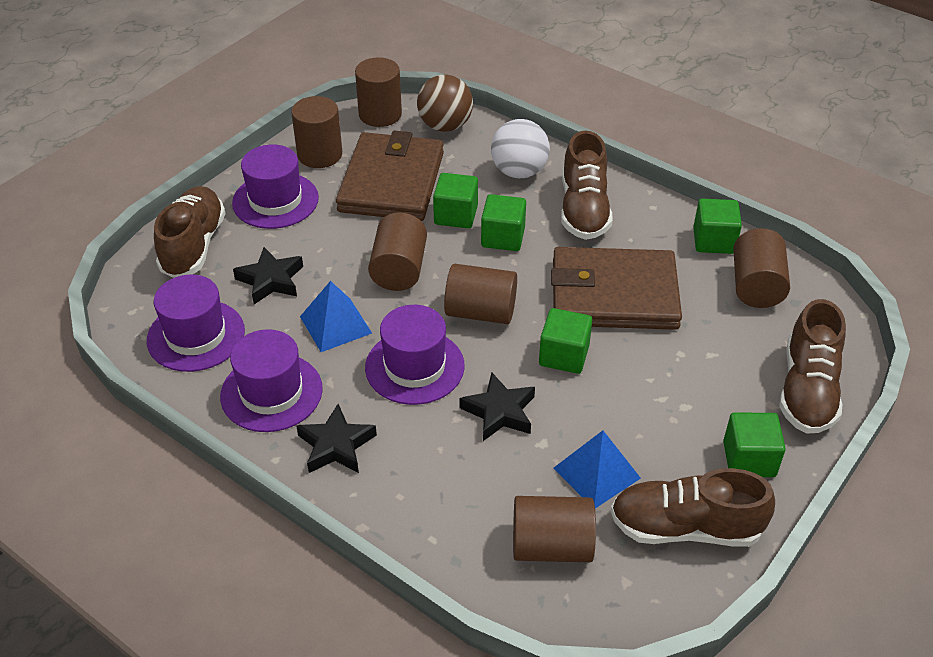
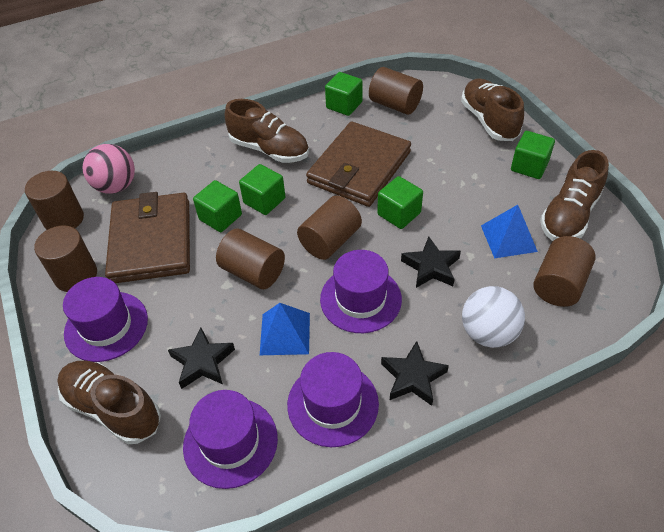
camera: 60 degrees left, 5 degrees up
brown wallet [336,130,444,221] -> brown wallet turned 45 degrees clockwise [105,192,190,283]
brown ball [417,75,473,132] -> pink ball [83,144,135,194]
white ball [491,119,550,178] -> white ball moved to [462,286,525,348]
brown shoe [779,299,846,434] -> brown shoe turned 150 degrees counterclockwise [461,78,524,141]

